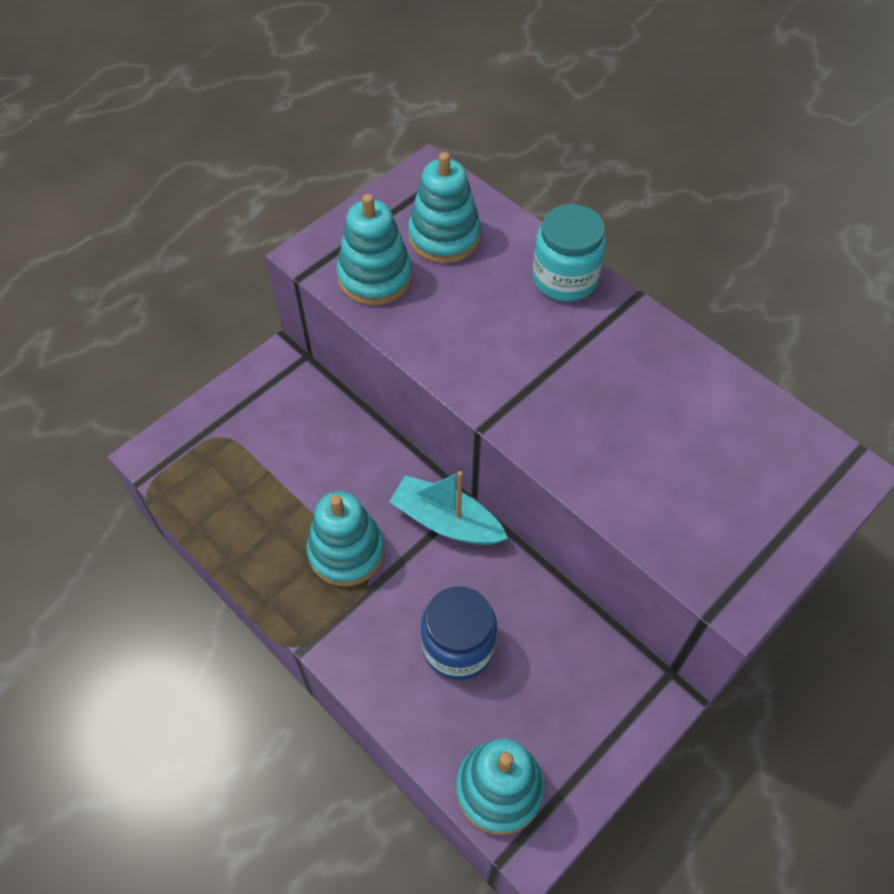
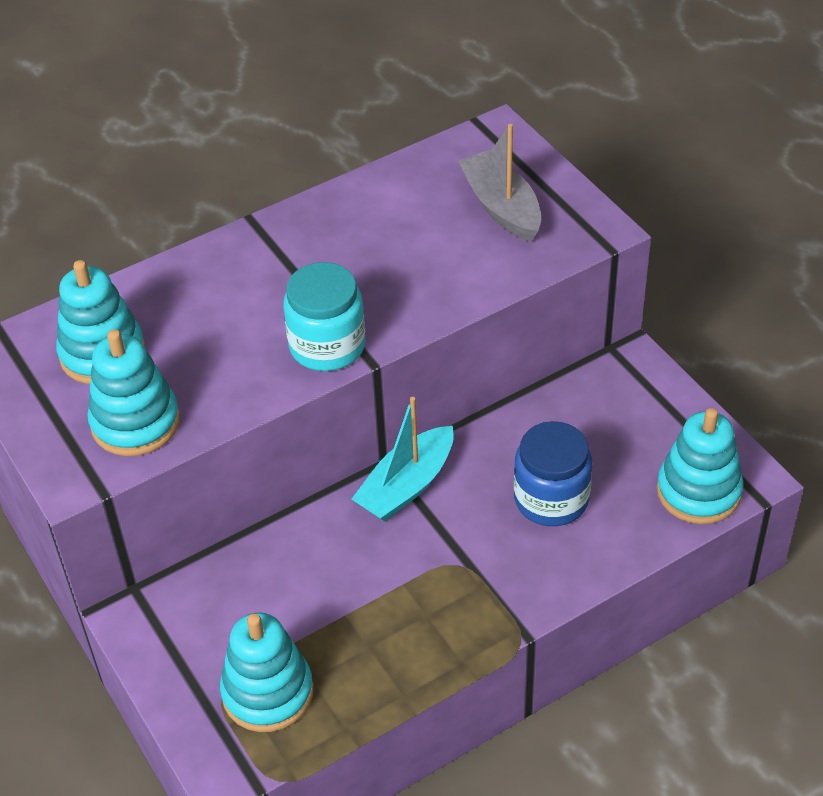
camera: 75 degrees left, 10 degrees down
turquoise stacking toy [307,491,385,586] -> turquoise stacking toy moved to [220,613,313,732]
turquoise jar [532,204,606,301] -> turquoise jar moved to [283,262,366,371]
none -> grey boat [458,124,541,242]

